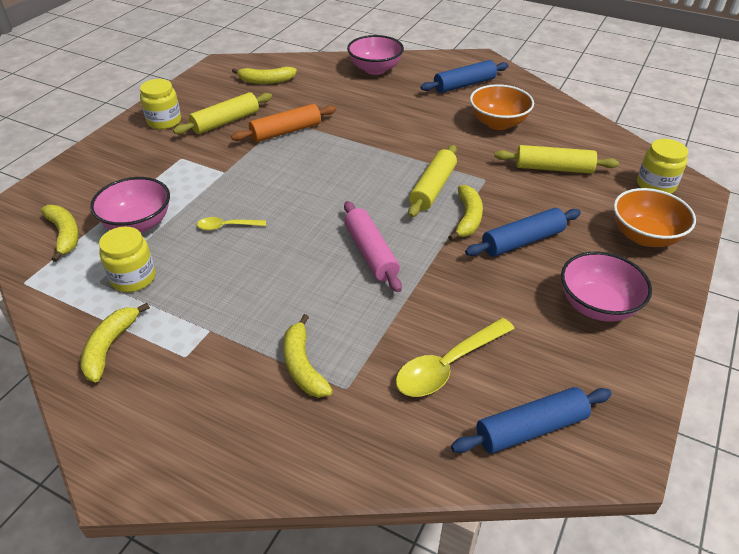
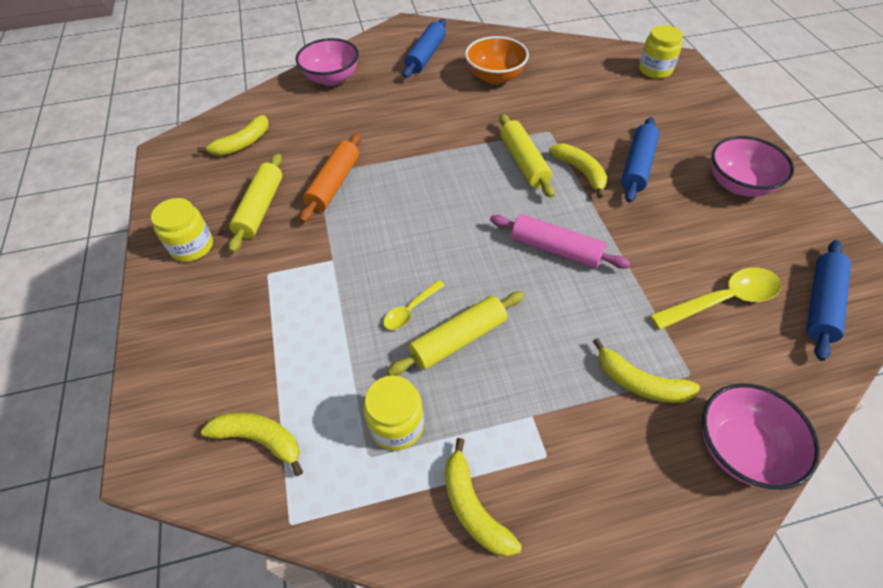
camera: 40 degrees left, 10 degrees up
pink bowl [90,177,170,233] -> pink bowl moved to [702,383,820,490]
yellow spoon [396,318,515,397] -> yellow spoon turned 120 degrees counterclockwise [650,268,782,330]
yellow rolling pin [494,145,619,173] -> yellow rolling pin moved to [387,291,524,376]
orange bowl [613,188,696,247] -> none

